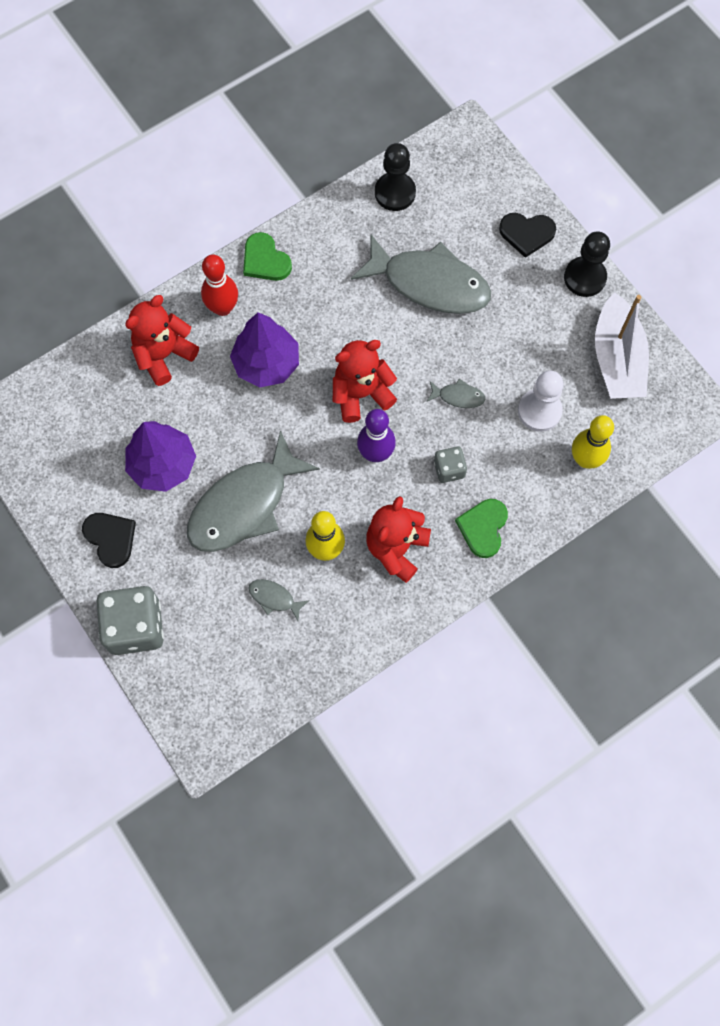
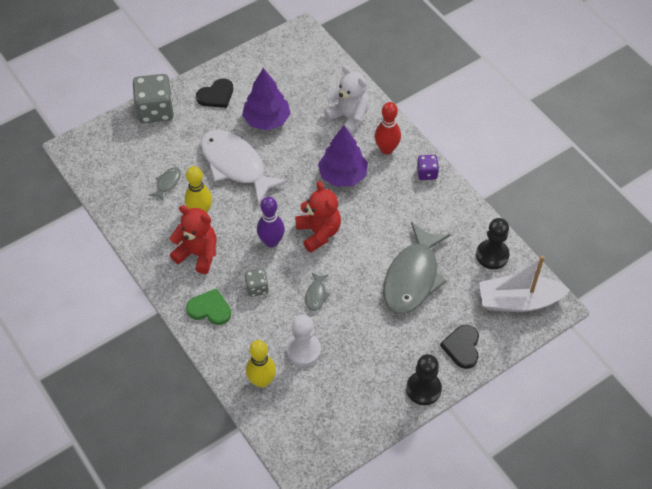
camera: 90 degrees right, 15 degrees down
red teddy bear [125,295,199,386] -> white teddy bear [324,65,369,135]
grey fish [187,430,320,552] -> white fish [200,130,288,205]
green heart [243,232,292,281] -> purple dice [417,155,439,180]
white boat [595,292,649,399] -> white boat moved to [479,255,570,312]

